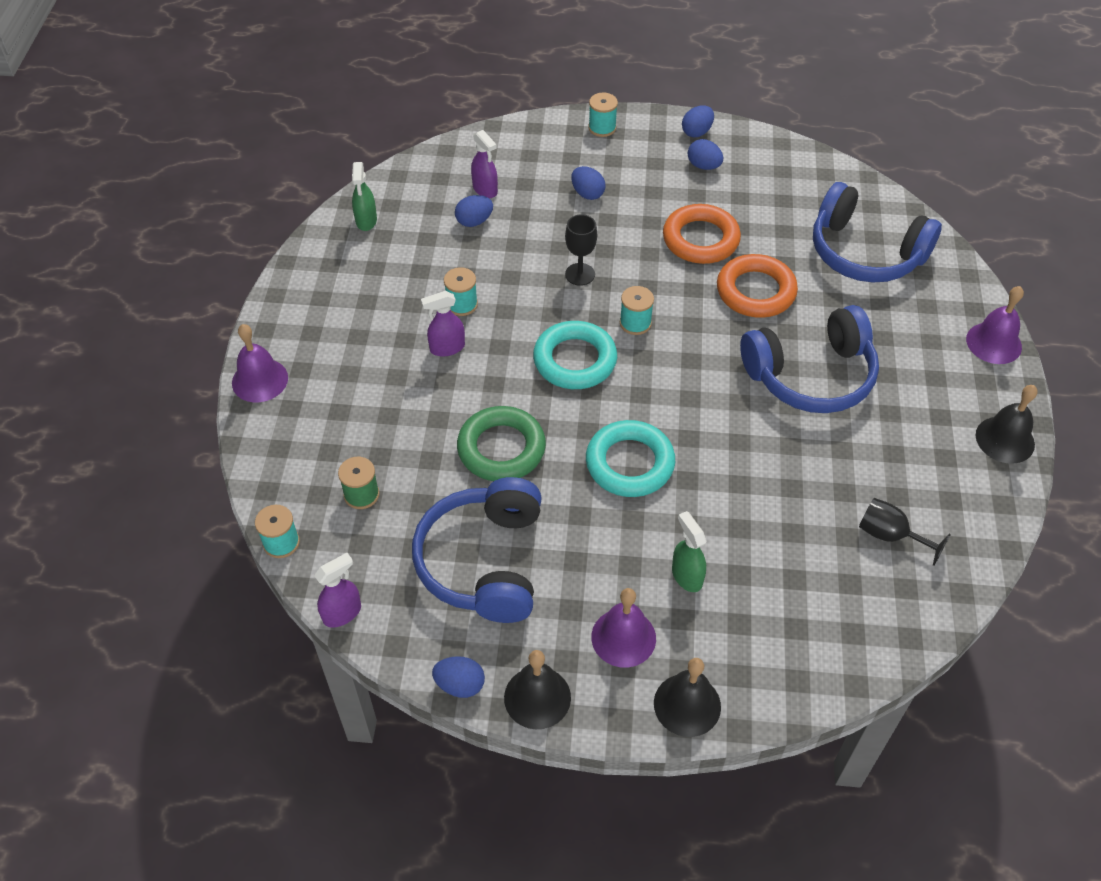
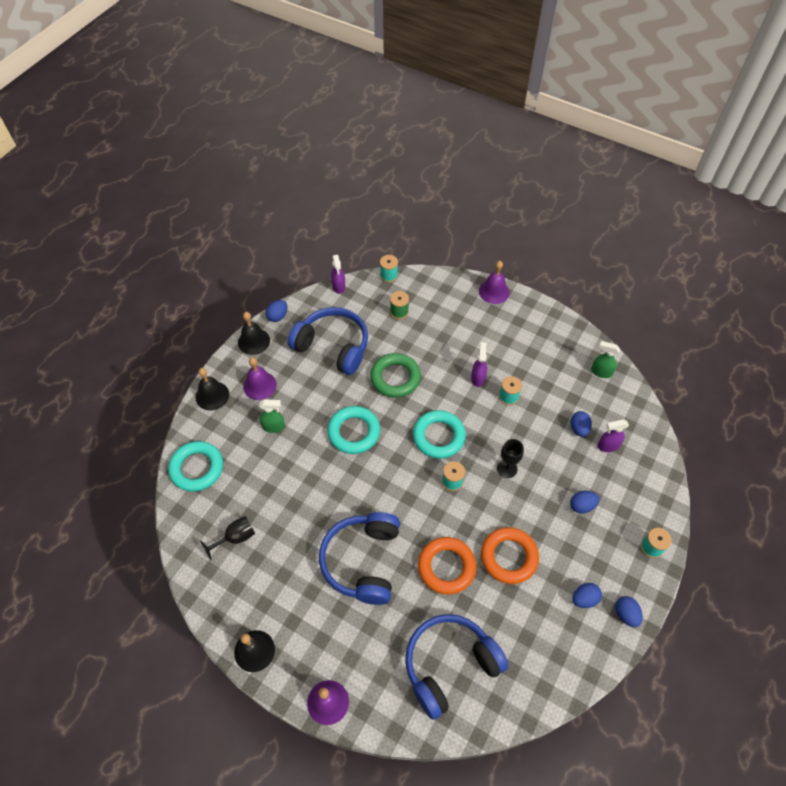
camera: 115 degrees right, 5 degrees up
none -> turquoise ring [168,441,223,492]

